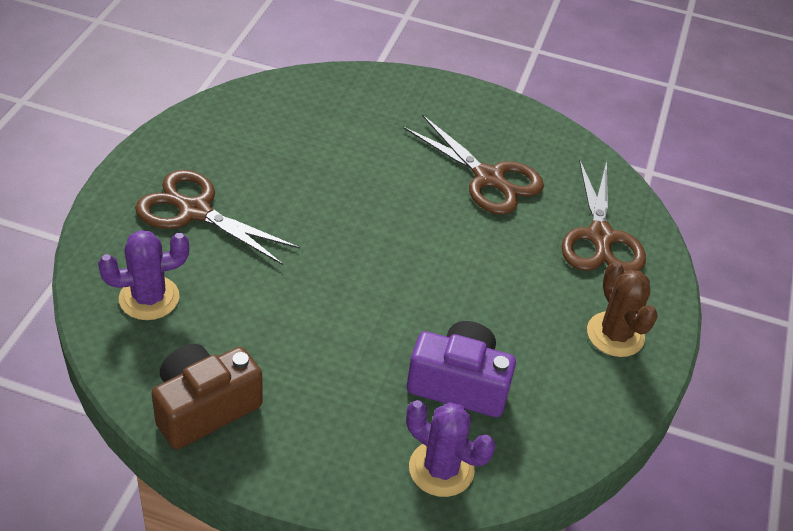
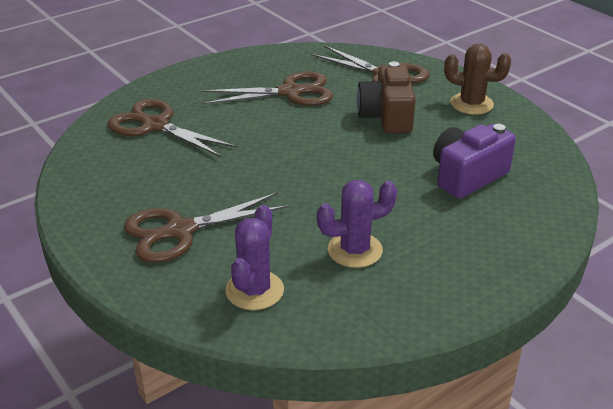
camera: 50 degrees left, 10 degrees down
brown camera [151,344,263,450] -> brown camera moved to [356,61,416,133]
purple cactus [406,400,495,497] -> purple cactus moved to [317,180,397,268]
none -> brown scissors [108,99,237,157]

